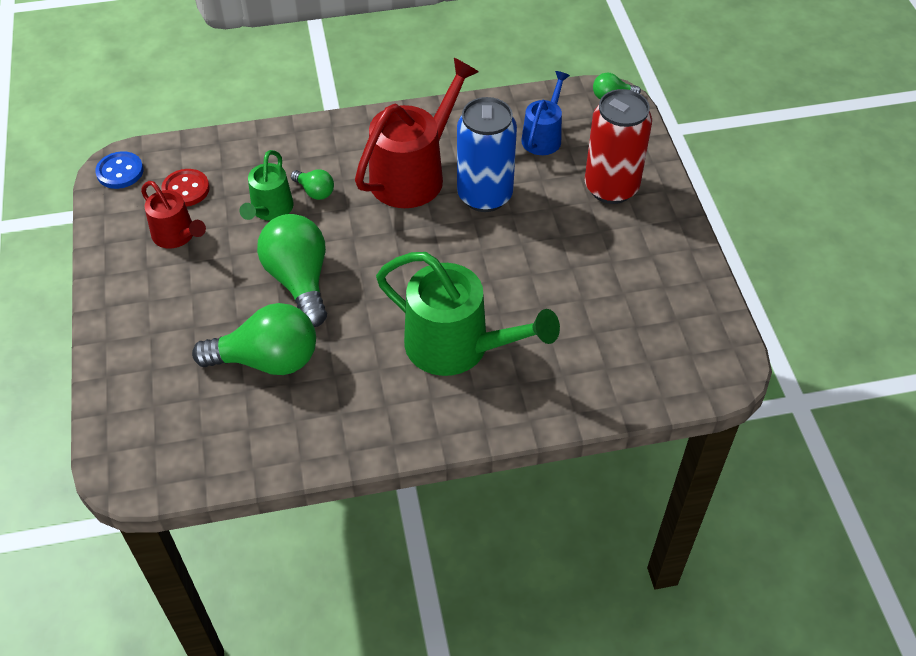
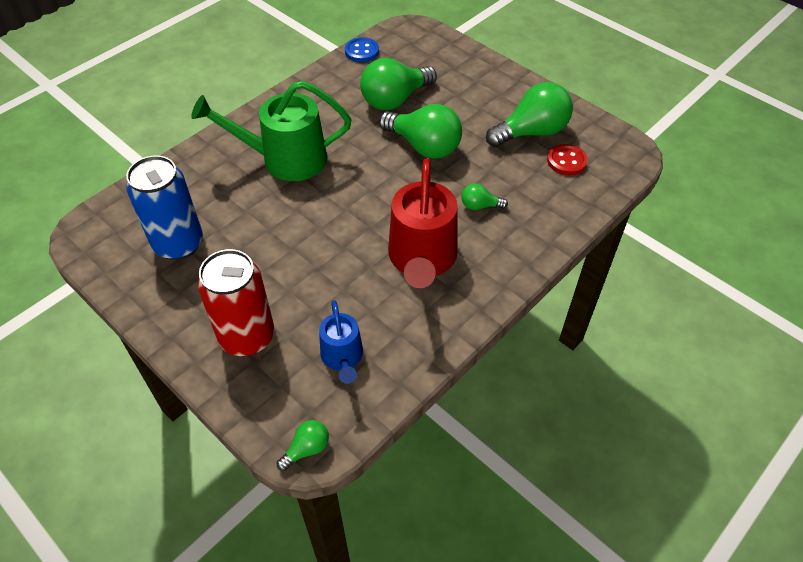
camera: 145 degrees right, 0 degrees up
blue button [95,151,143,189] -> blue button moved to [345,37,379,62]
red watering can [141,181,206,248] -> green light bulb [486,82,573,147]
green watering can [240,150,294,221] -> none
blue can [457,97,517,212] -> blue can moved to [126,156,203,260]

